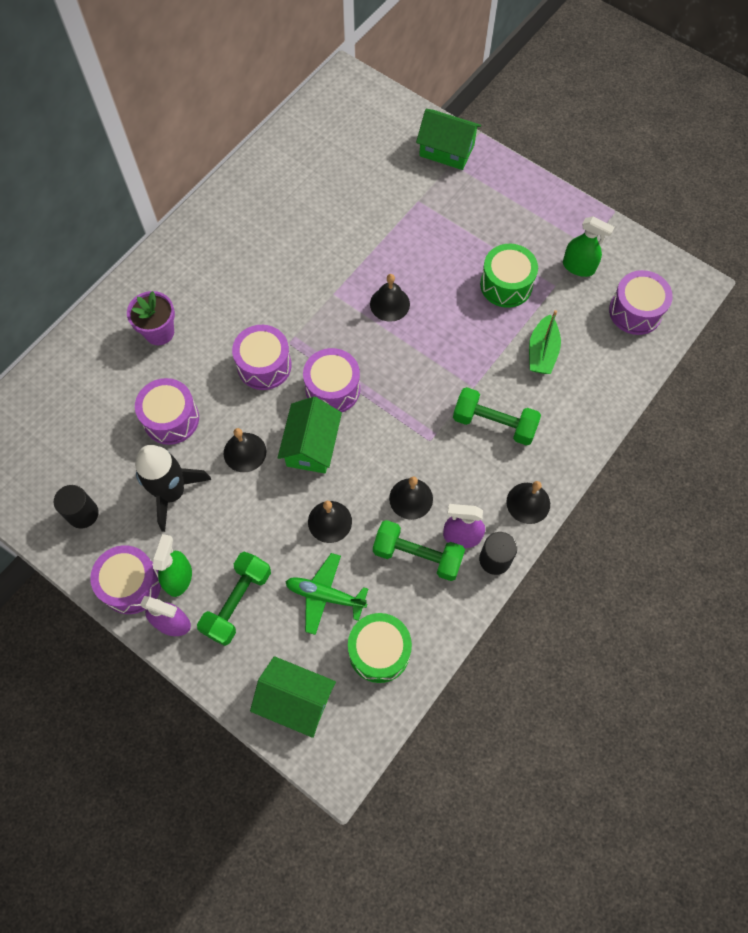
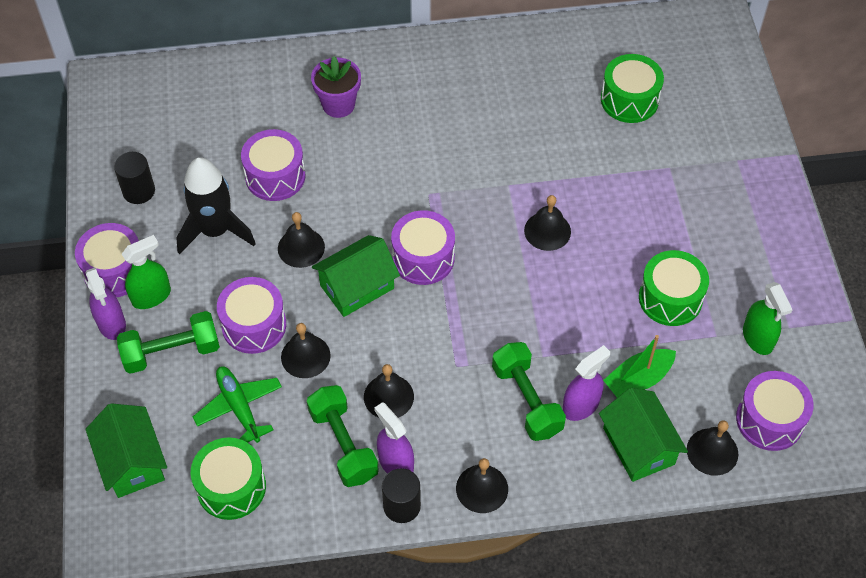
camera: 45 degrees right, 10 degrees down
purple drum [232,325,292,390] -> purple drum moved to [217,277,286,354]
green house [416,109,481,170] -> green house moved to [599,388,688,482]
none -> purple spray bottle [563,345,610,421]
none -> green drum [601,54,664,123]
none -> black bell [687,420,738,476]

